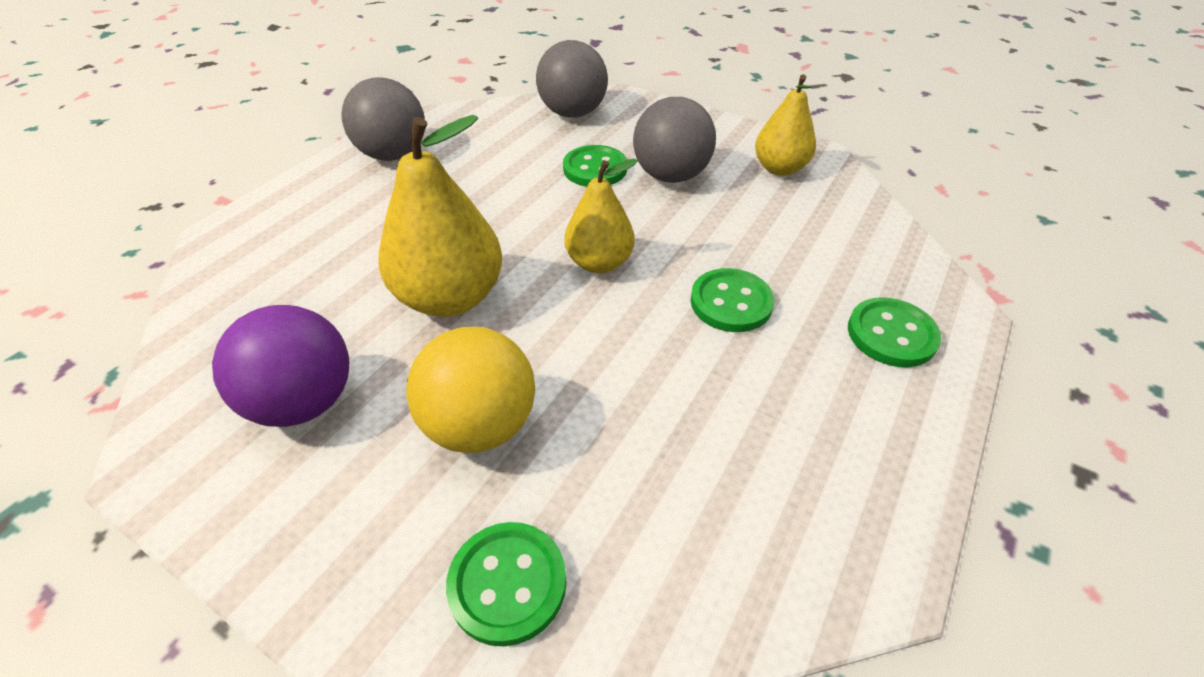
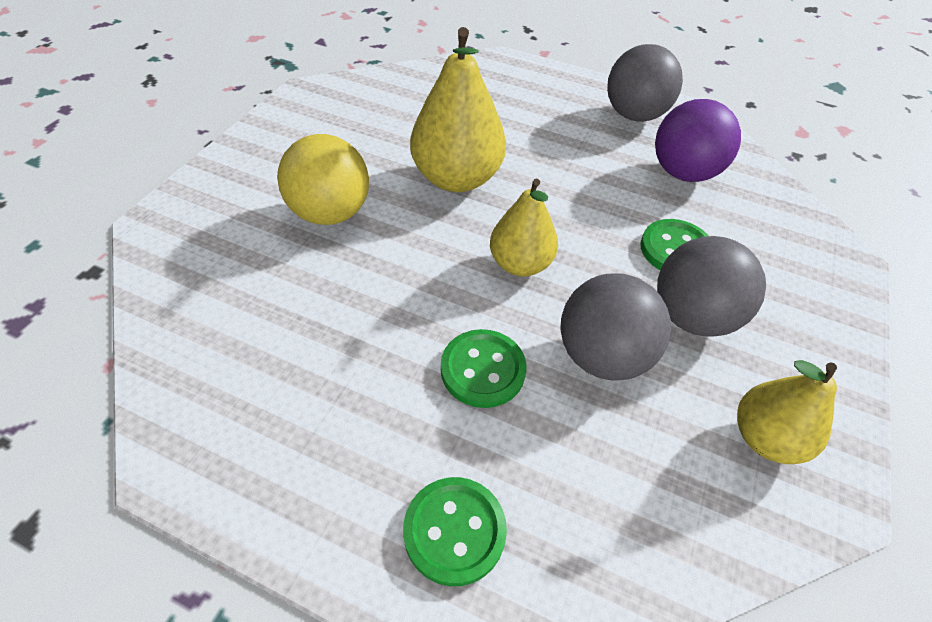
camera: 80 degrees right, 5 degrees up
purple ball [212,305,349,427] -> purple ball moved to [655,99,741,182]
green button [446,522,567,647] -> none
grey ball [536,40,608,118] -> grey ball moved to [560,273,671,381]

